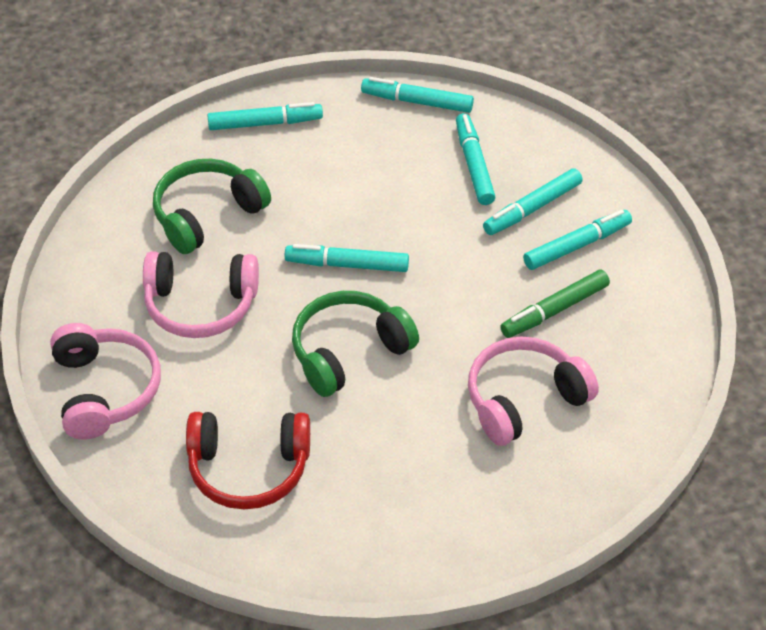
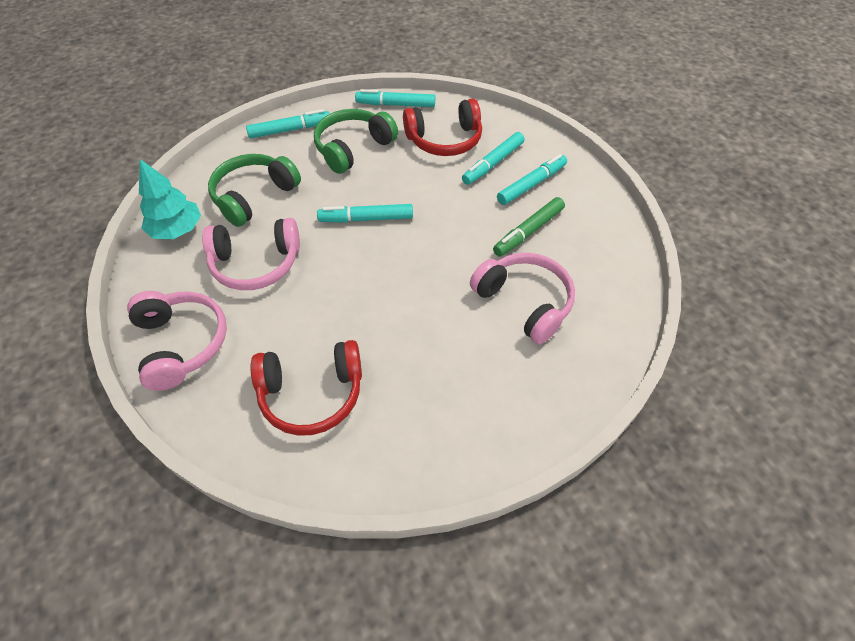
camera: 10 degrees left, 5 degrees up
green headphones [292,291,419,397] -> green headphones moved to [314,109,398,174]
turquoise marker [456,113,495,205] -> red headphones [403,99,482,156]
pink headphones [468,337,599,446] -> pink headphones turned 90 degrees clockwise [470,253,575,344]
none -> turquoise tree [139,159,201,239]

